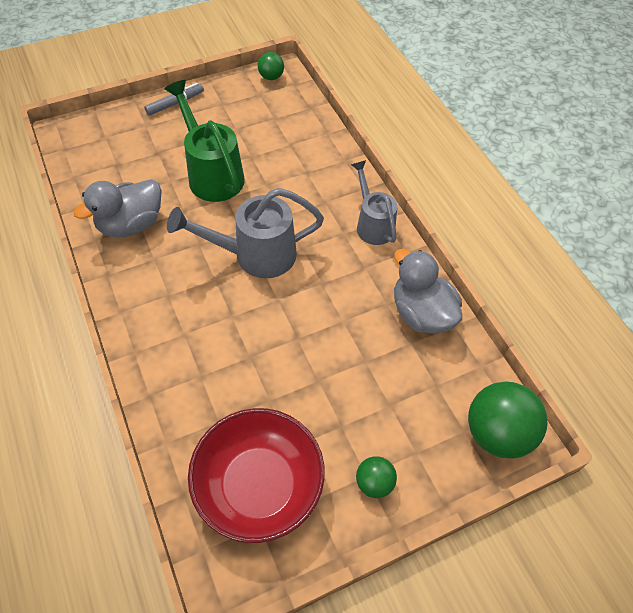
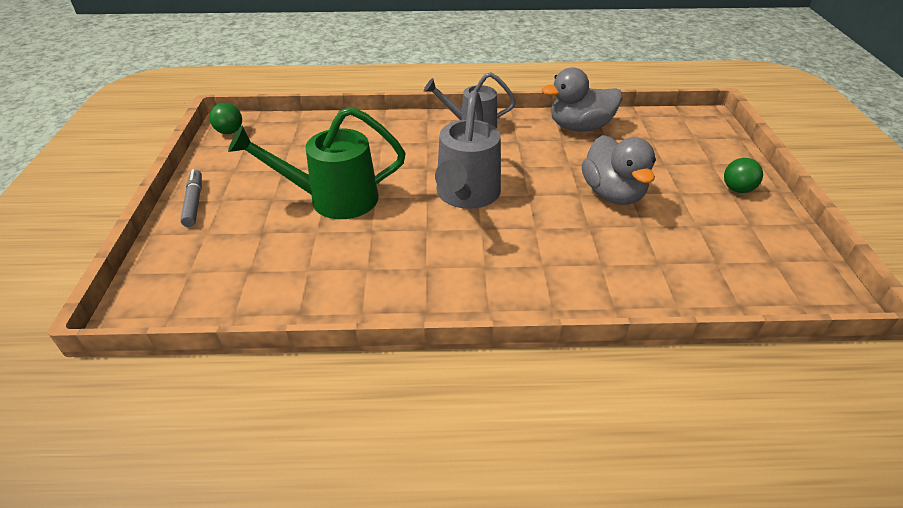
camera: 65 degrees left, 15 degrees down
grey duck [74,179,162,237] -> grey duck moved to [582,135,656,205]
red bowl [188,408,325,543] -> none
green ball [468,381,547,459] -> none

